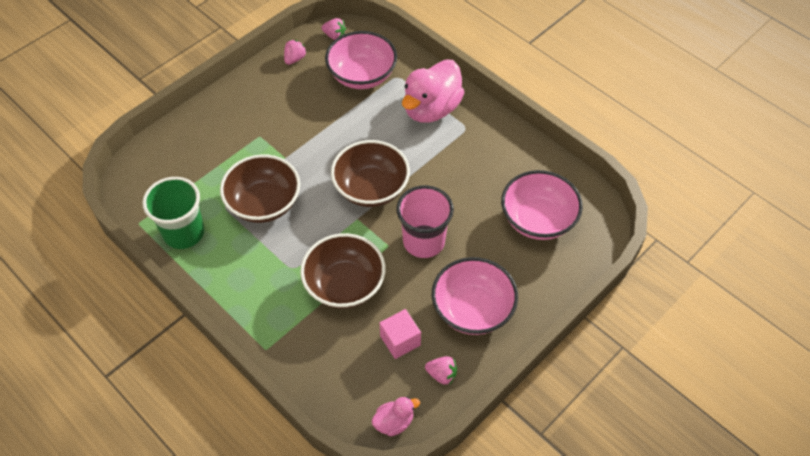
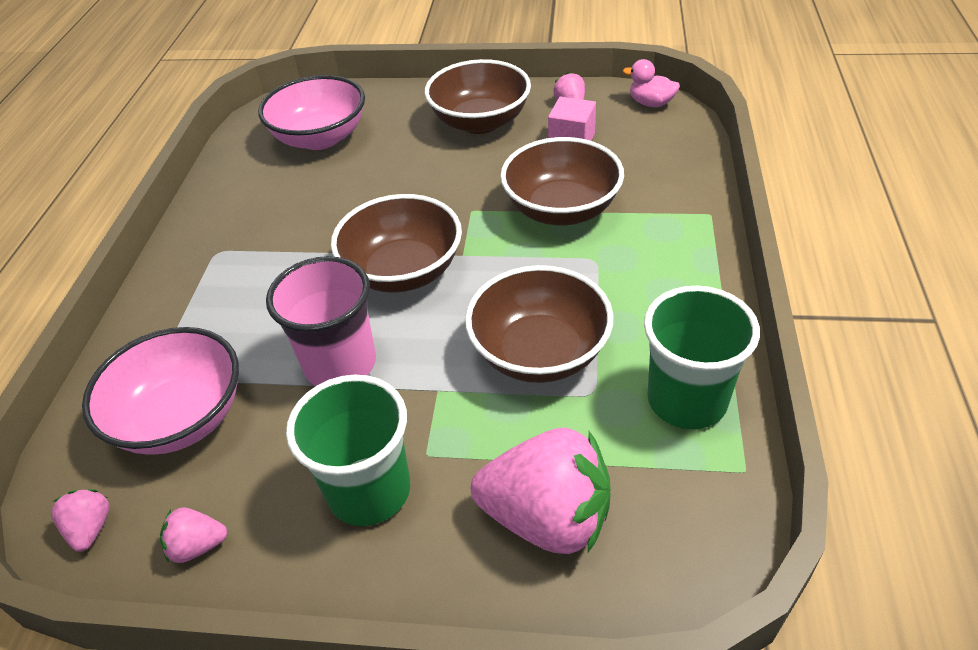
camera: 125 degrees left, 10 degrees down
pink cup [396,185,454,258] -> pink cup moved to [266,256,376,386]
pink duck [402,59,465,123] -> none
pink bowl [432,257,518,335] -> brown bowl [425,59,531,134]
none -> green cup [286,375,410,526]
none -> pink strawberry [471,428,611,554]

